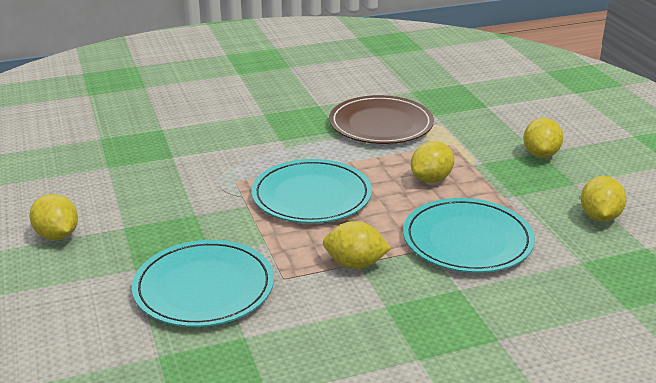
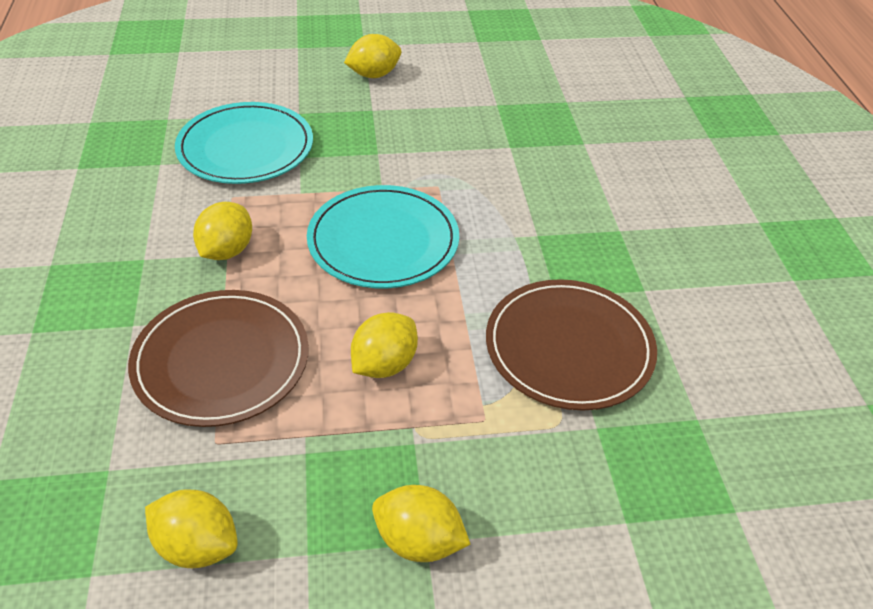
camera: 100 degrees right, 15 degrees up
turquoise plate [403,198,535,273] -> brown plate [128,290,309,427]
yellow lemon [411,141,454,183] -> yellow lemon turned 75 degrees clockwise [351,312,418,378]

